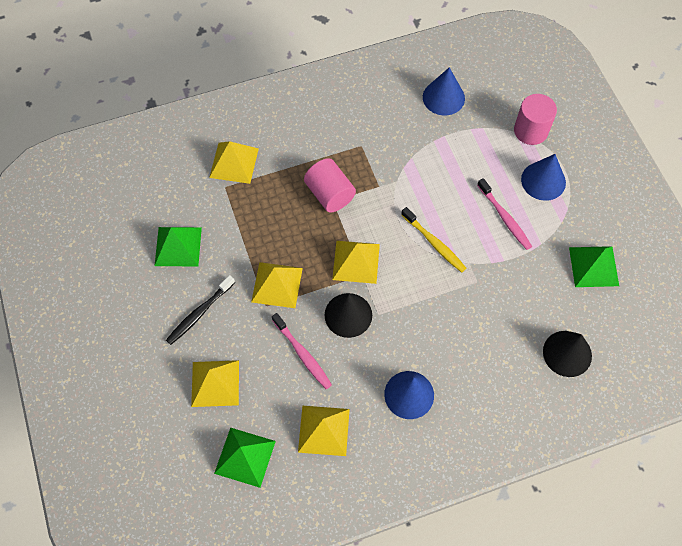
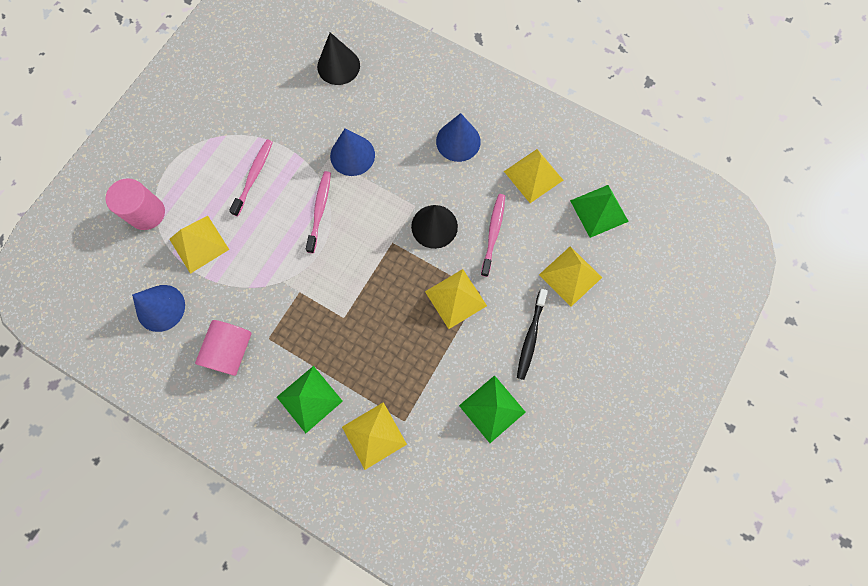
camera: 130 degrees left, 10 degrees up
black toothbrush [166,275,235,345] -> black toothbrush turned 105 degrees clockwise [517,289,548,380]
pink cylinder [304,158,356,212] -> pink cylinder moved to [195,320,251,376]
yellow pyramid [332,241,380,284] -> yellow pyramid moved to [169,216,229,274]
yellow toothbrush [401,207,467,273] -> pink toothbrush [306,171,331,253]
blue cone [521,154,566,201] -> blue cone moved to [330,129,375,176]
green pyramid [569,246,619,287] -> green pyramid moved to [277,366,343,433]

